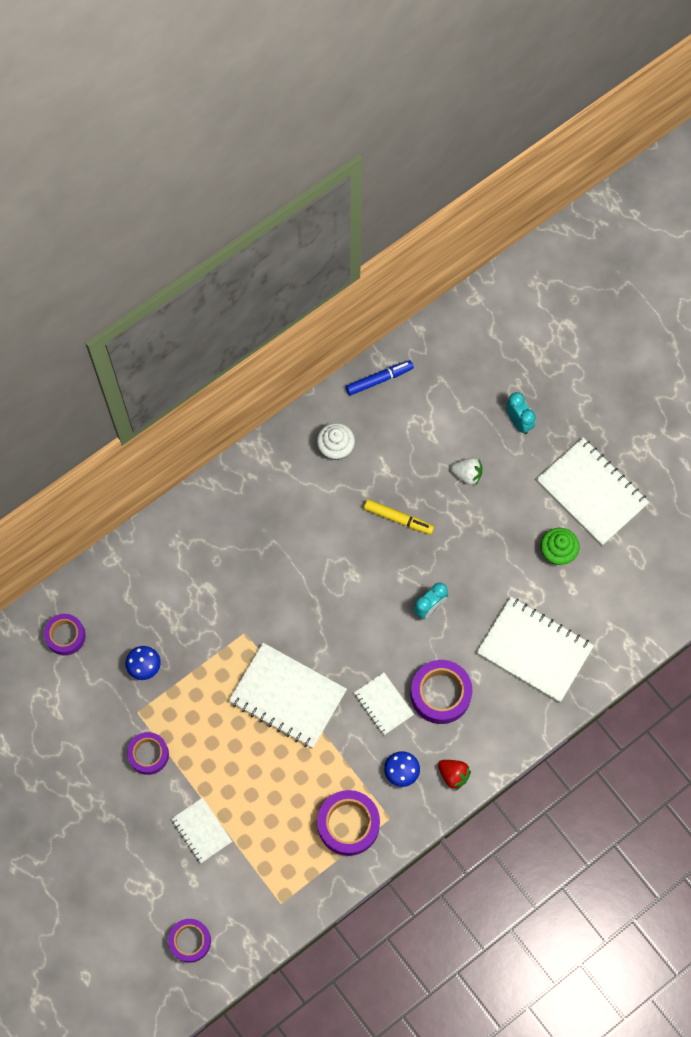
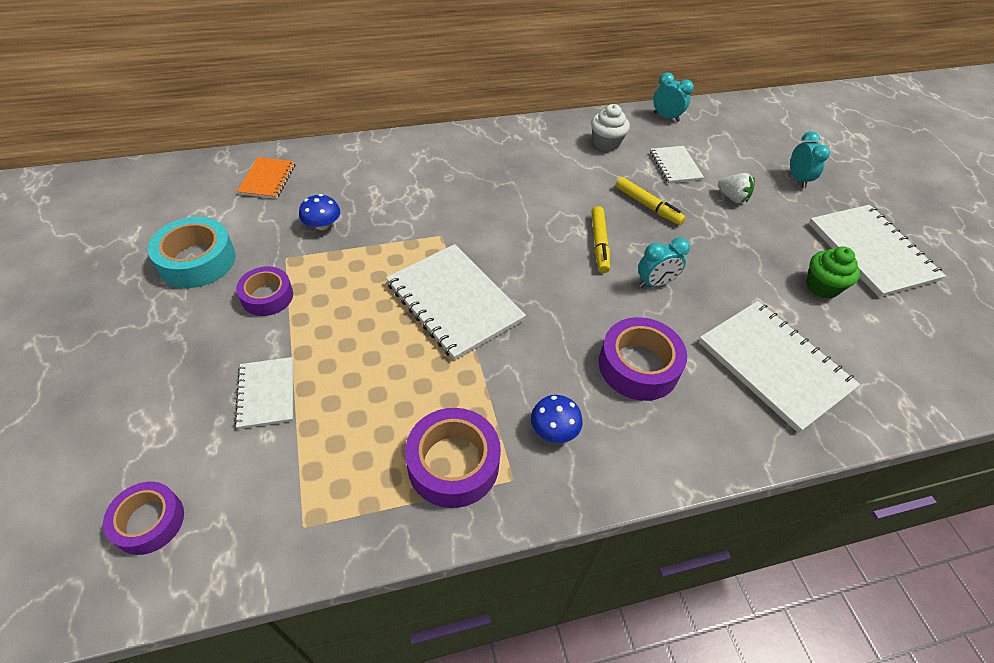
camera: 20 degrees right, 20 degrees down
purple tape [44,614,85,655] -> orange notebook [237,157,295,199]
blue marker [346,360,414,396] -> turquoise clock [653,72,694,122]
white notebook [354,672,414,735] -> white notebook moved to [650,146,704,183]
red strawberry [438,760,471,790] -> none
none -> turquoise tape [148,217,236,288]
none -> yellow marker [591,206,610,273]

